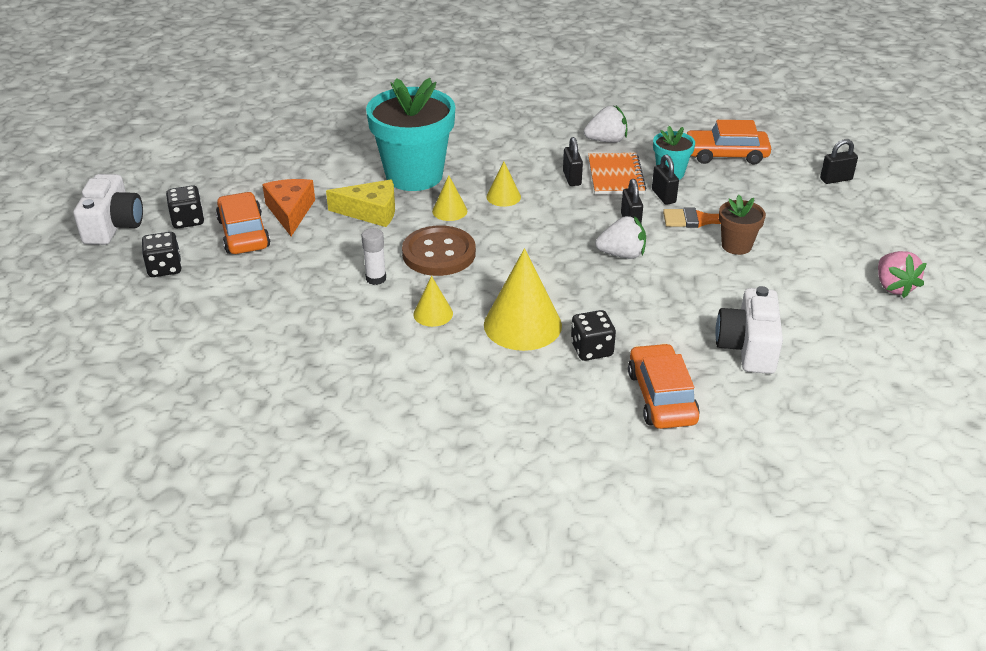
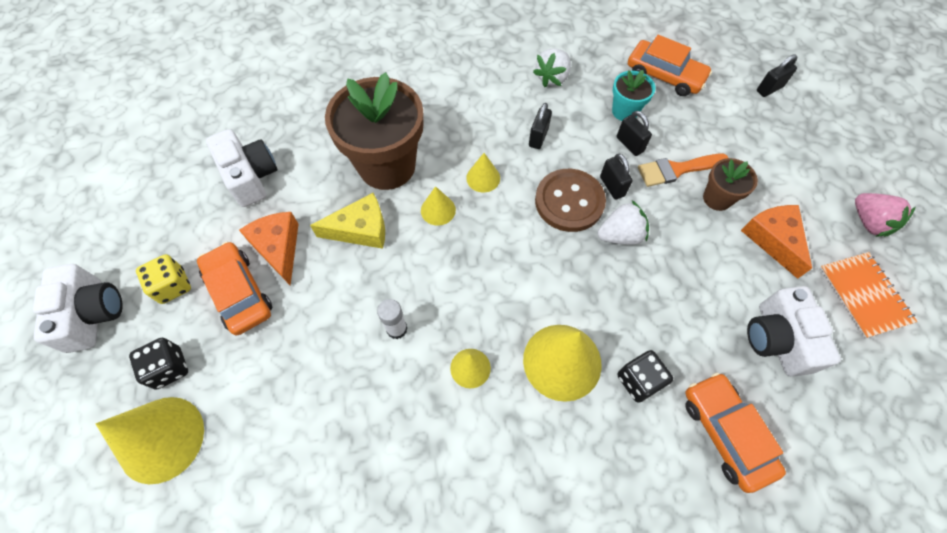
camera: 15 degrees left, 25 degrees up
black dice [166,185,204,228] -> yellow dice [136,254,191,304]
turquoise flower pot [366,78,455,191] -> brown flower pot [325,72,424,190]
brown button [402,225,476,276] -> brown button moved to [535,169,606,232]
black padlock [563,137,583,186] -> black padlock turned 45 degrees clockwise [529,103,552,149]
white strawberry [584,106,627,143] -> white strawberry turned 150 degrees clockwise [533,48,571,87]
orange notebook [588,153,646,195] -> orange notebook moved to [819,252,917,338]
orange car [686,120,771,165] -> orange car turned 135 degrees counterclockwise [628,35,712,96]
none -> yellow cone [96,397,204,484]
none -> white camera [206,129,277,207]
none -> orange cheese [741,205,812,279]

